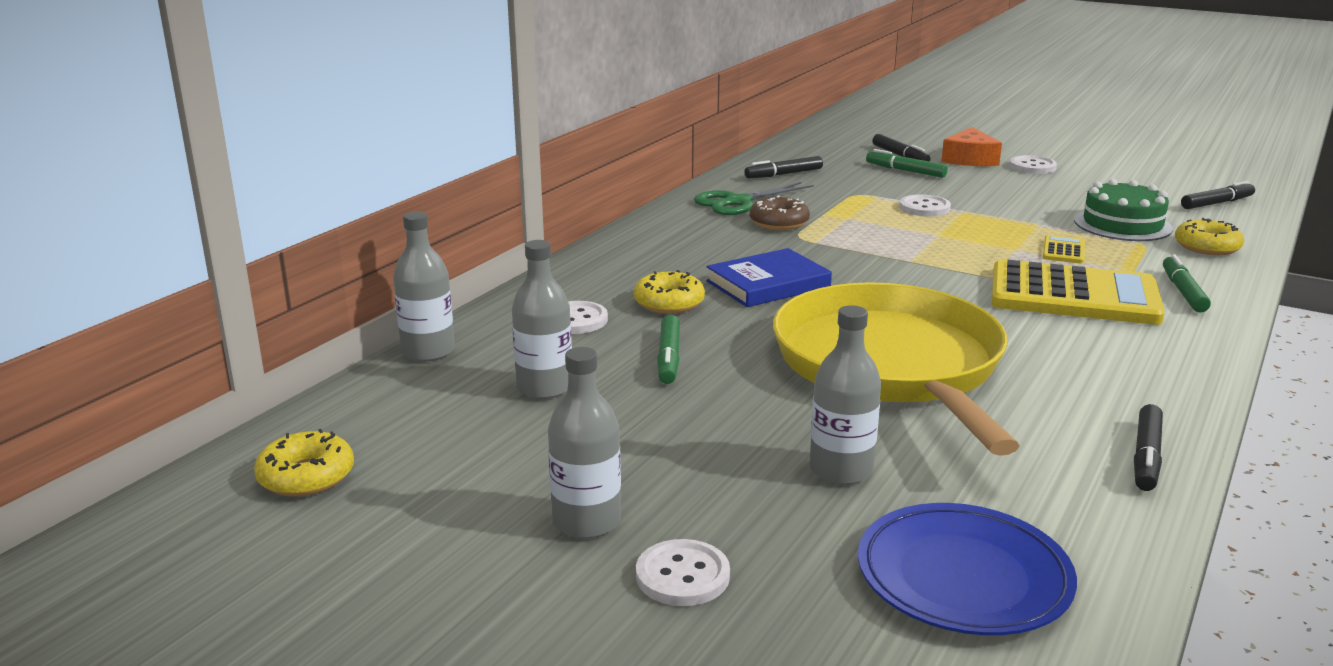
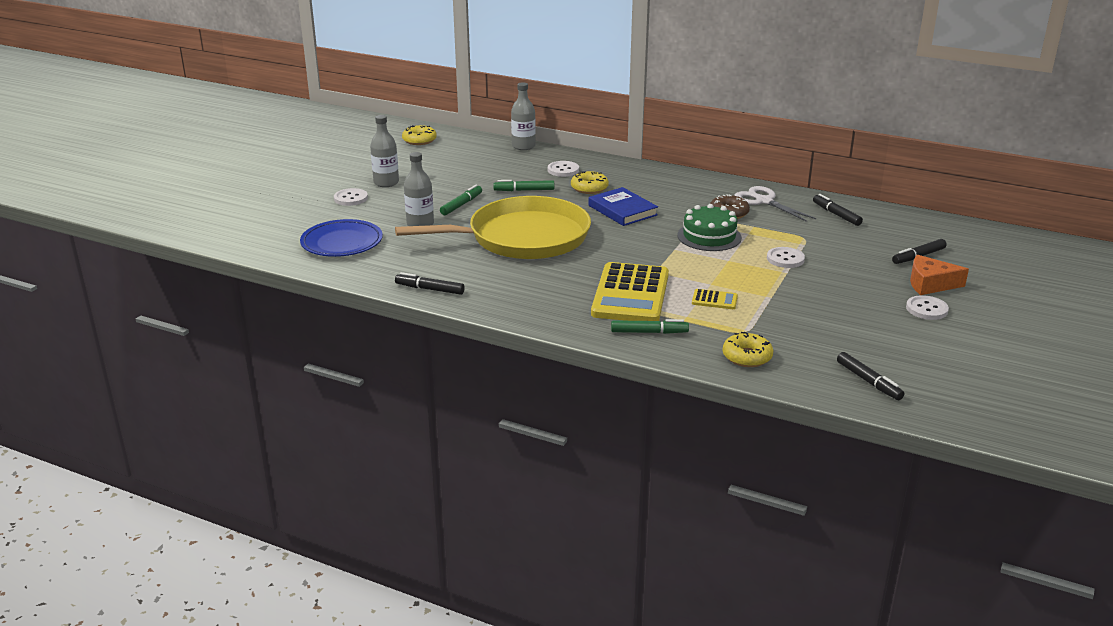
camera: 85 degrees right, 5 degrees up
grey bottle [512,240,572,399] -> none
green scissors [694,182,814,215] -> white scissors [734,186,816,222]
green marker [866,149,948,178] -> green marker moved to [440,184,482,215]
green cake [1074,179,1173,241] -> green cake moved to [677,204,742,251]

